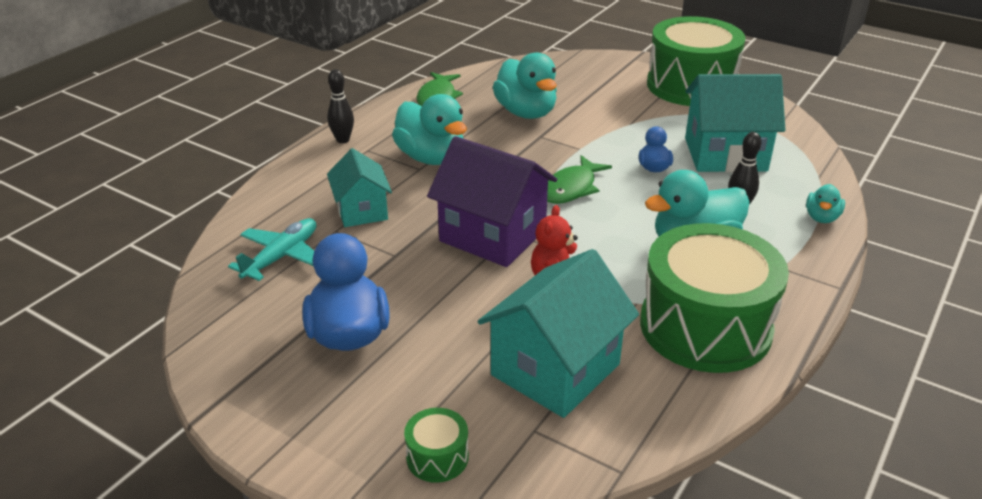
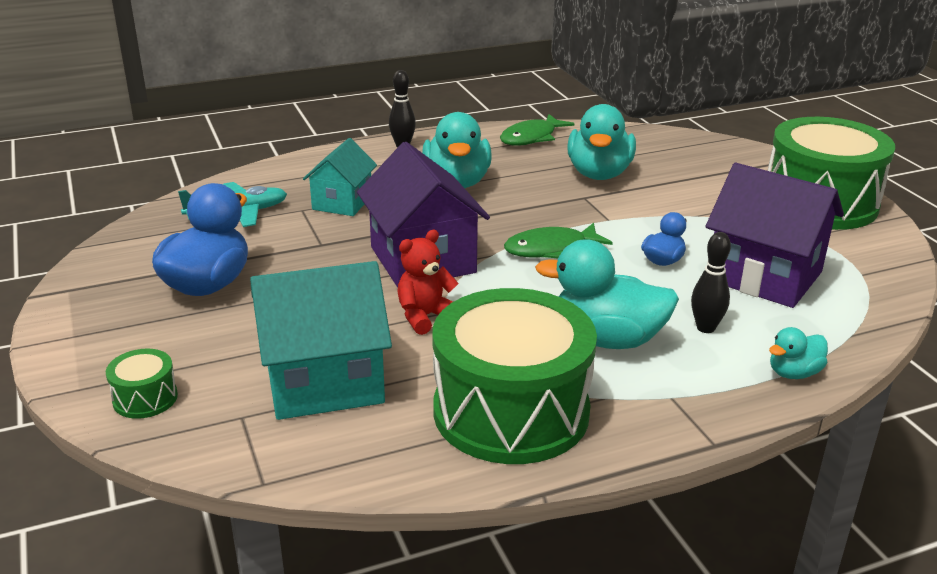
camera: 35 degrees right, 5 degrees down
turquoise house [685,74,785,172] -> purple house [706,163,844,308]

